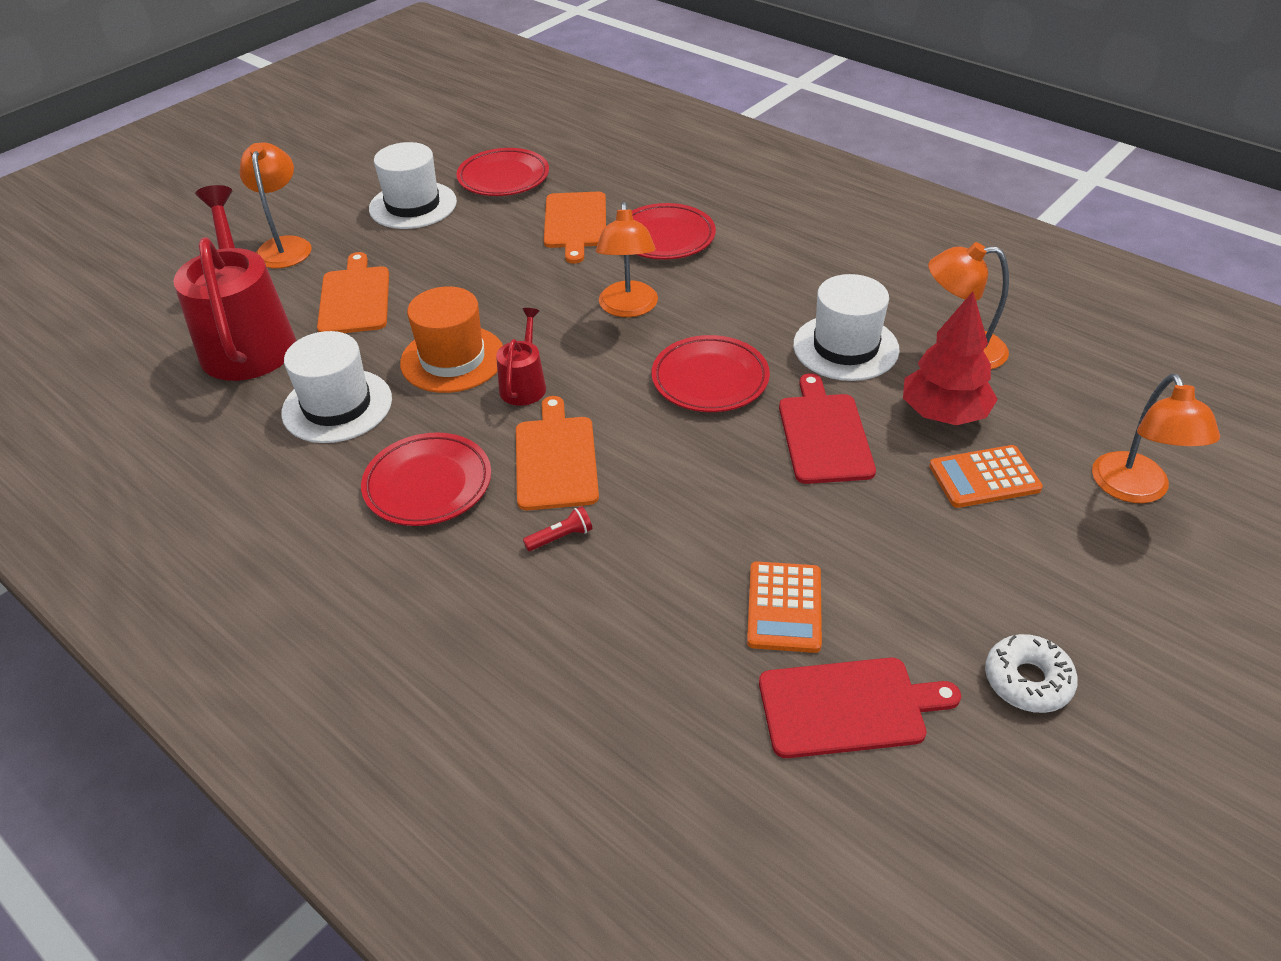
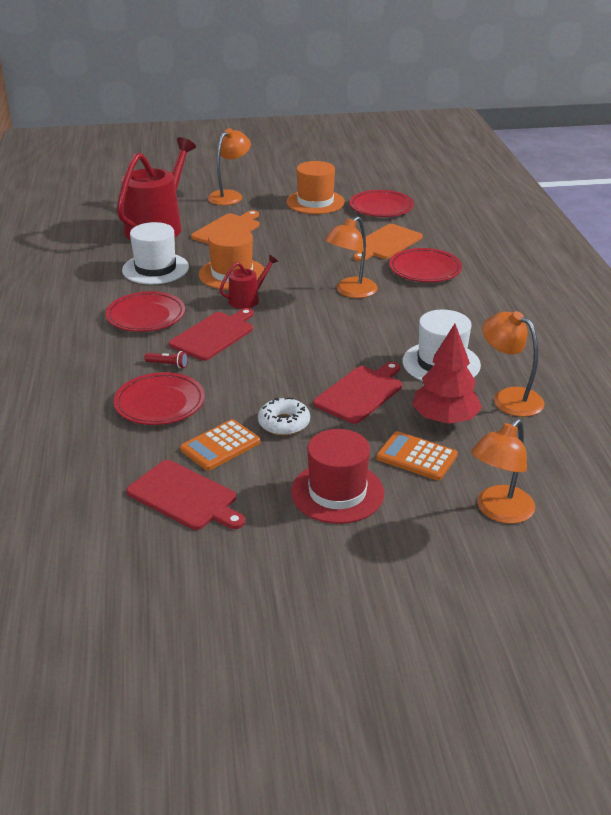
camera: 40 degrees right, 10 degrees down
white hat [369,142,457,229] -> orange hat [286,161,345,214]
orange cutting board [516,396,599,510] -> red cutting board [169,308,254,361]
red plate [652,335,770,412] -> red plate moved to [114,372,205,425]
white donut [985,634,1078,713] -> white donut moved to [258,397,310,436]
none -> red hat [291,429,384,524]

